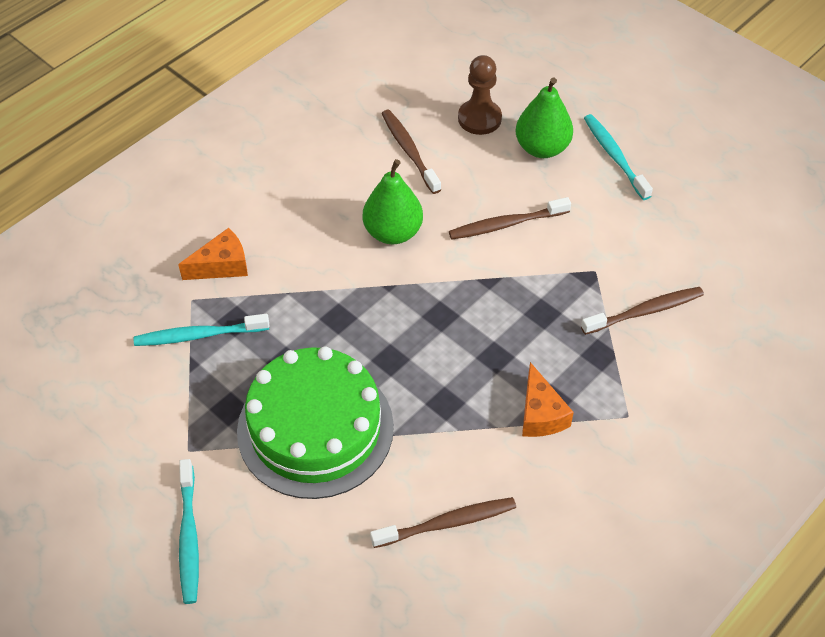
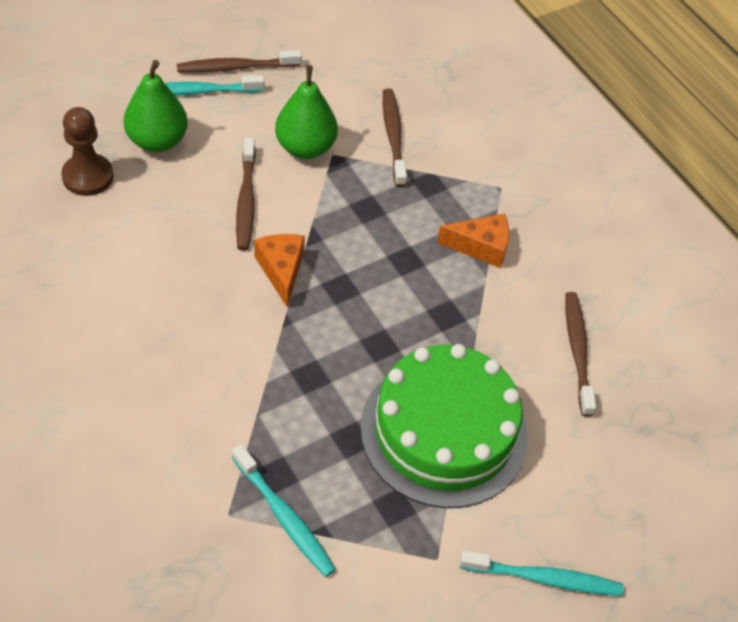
camera: 80 degrees left, 0 degrees up
turquoise toothbrush [133,314,270,346] -> turquoise toothbrush turned 45 degrees counterclockwise [232,444,336,577]
orange cheese [178,228,248,280] -> orange cheese moved to [255,234,305,307]
green pear [363,159,423,244] -> green pear moved to [275,65,338,159]
brown toothbrush [382,110,441,194] -> brown toothbrush moved to [177,50,302,73]

